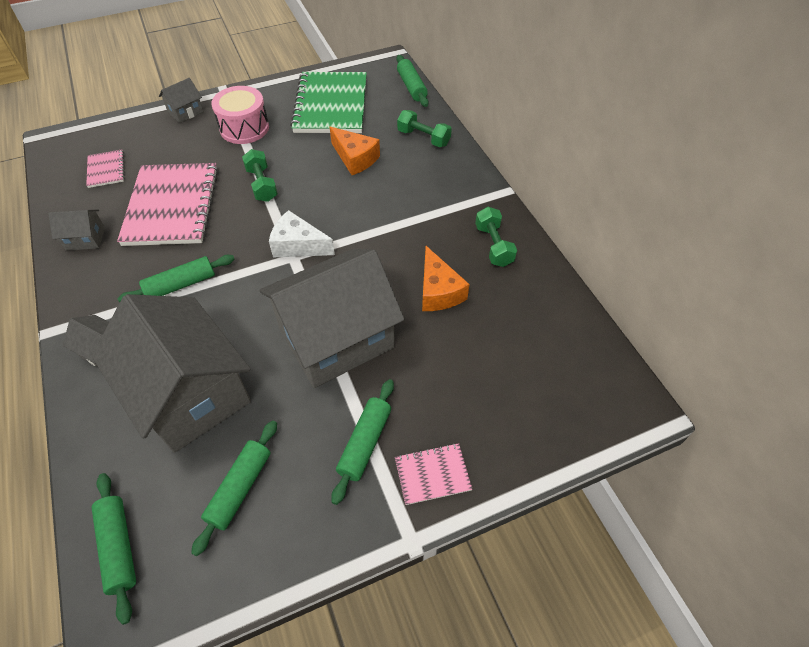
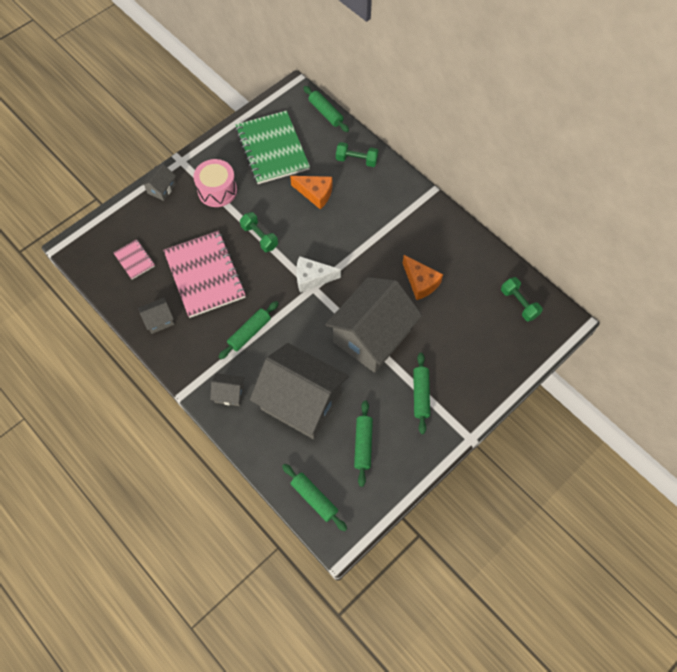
camera: 20 degrees left, 10 degrees up
pink notebook [395,443,472,505] -> none
green dumbbell [475,207,517,267] -> green dumbbell moved to [501,277,543,322]

